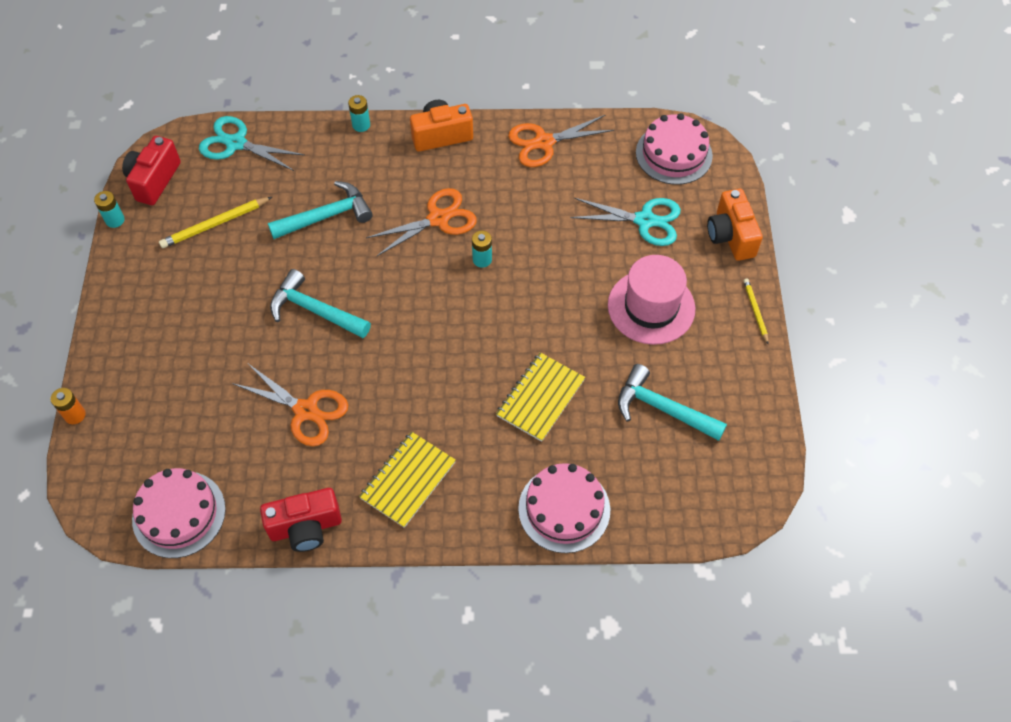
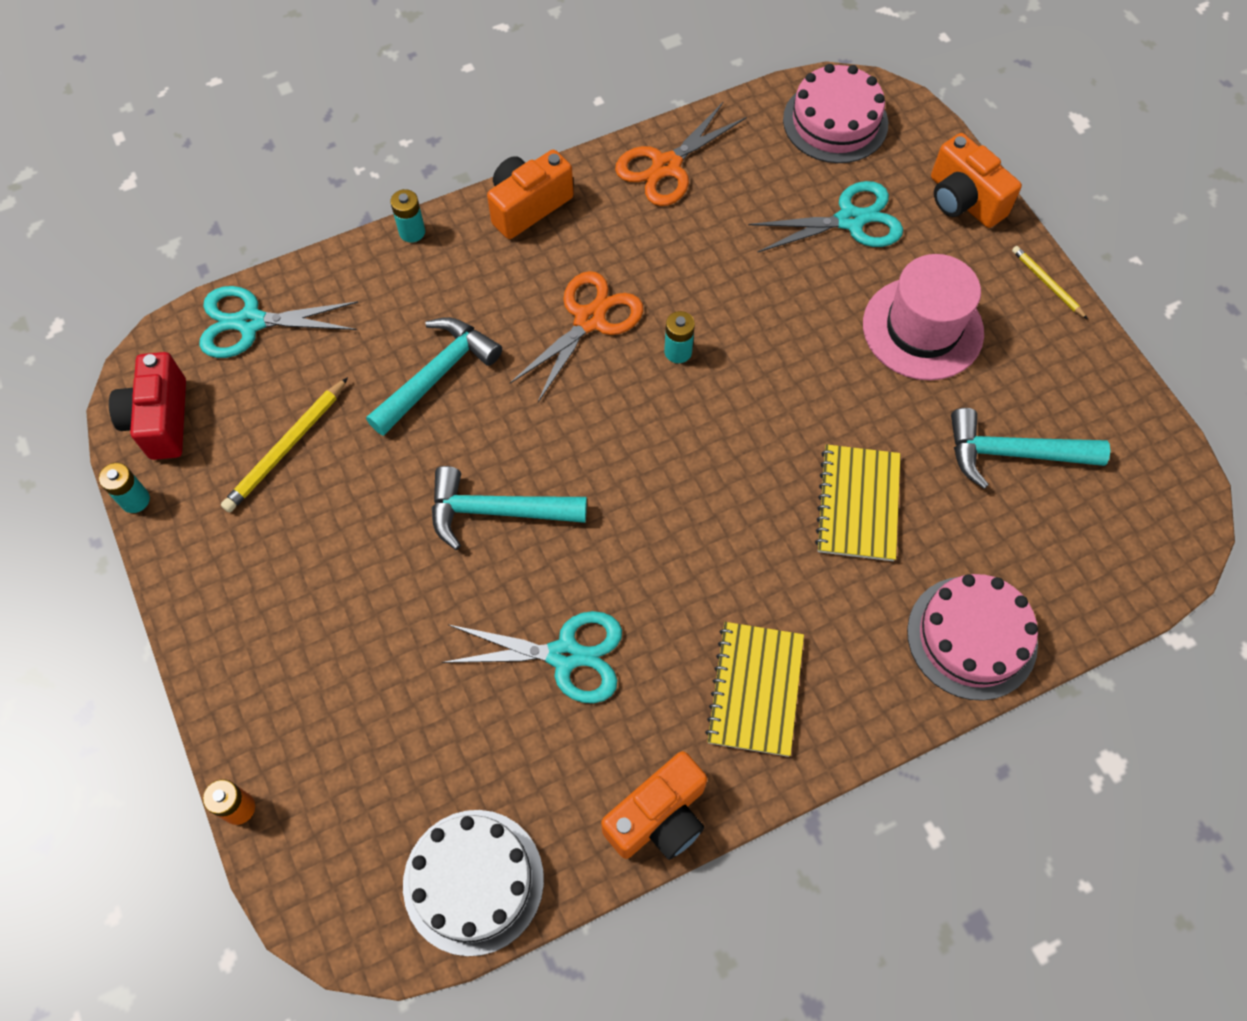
camera: 25 degrees left, 5 degrees up
pink cake [132,468,226,558] -> white cake [403,810,544,956]
orange scissors [232,364,348,446] -> turquoise scissors [442,611,622,703]
red camera [260,488,342,552] -> orange camera [601,751,707,860]

